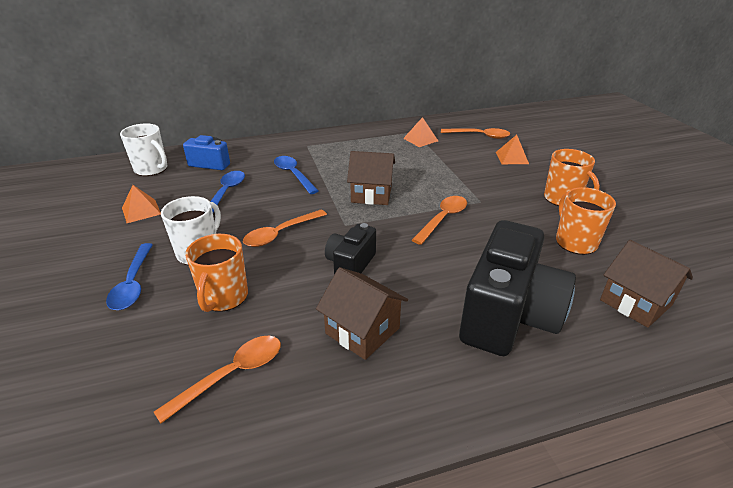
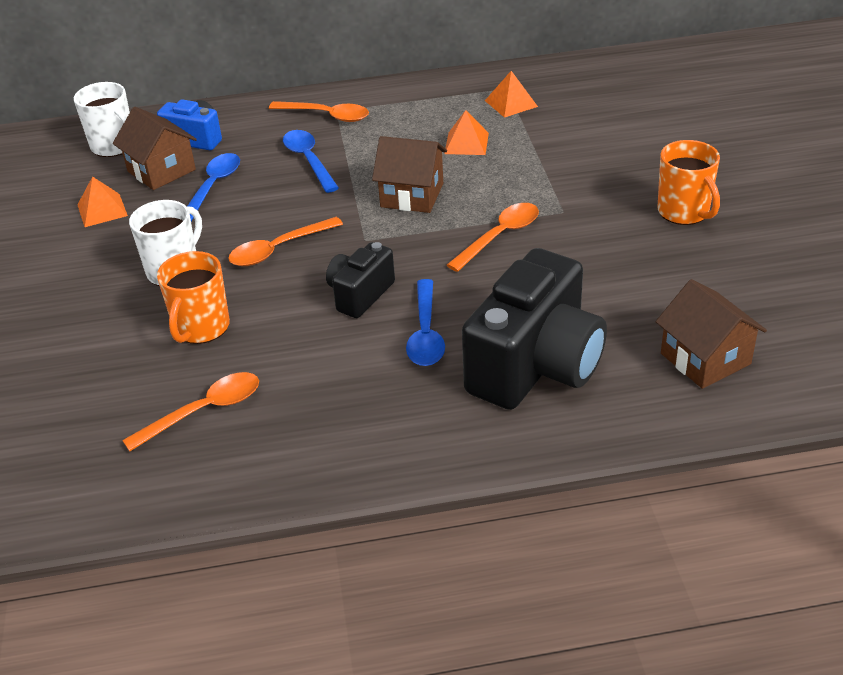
camera: 10 degrees right, 5 degrees up
blue spoon [106,243,153,310] -> blue spoon moved to [406,279,445,366]
brown house [316,267,408,360] -> brown house moved to [113,107,197,190]
orange spoon [441,128,510,139] -> orange spoon moved to [269,101,369,122]
orange pyramid [496,135,529,164] -> orange pyramid moved to [444,110,489,155]
orange mug [556,187,616,255] -> none

